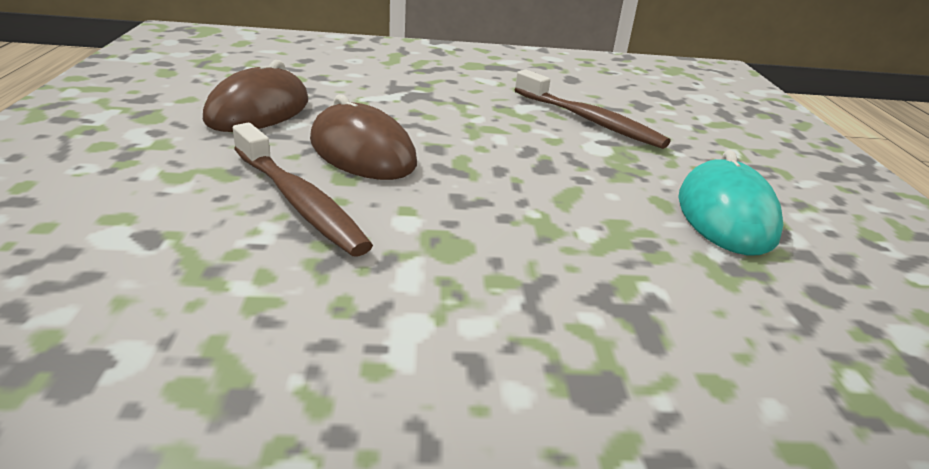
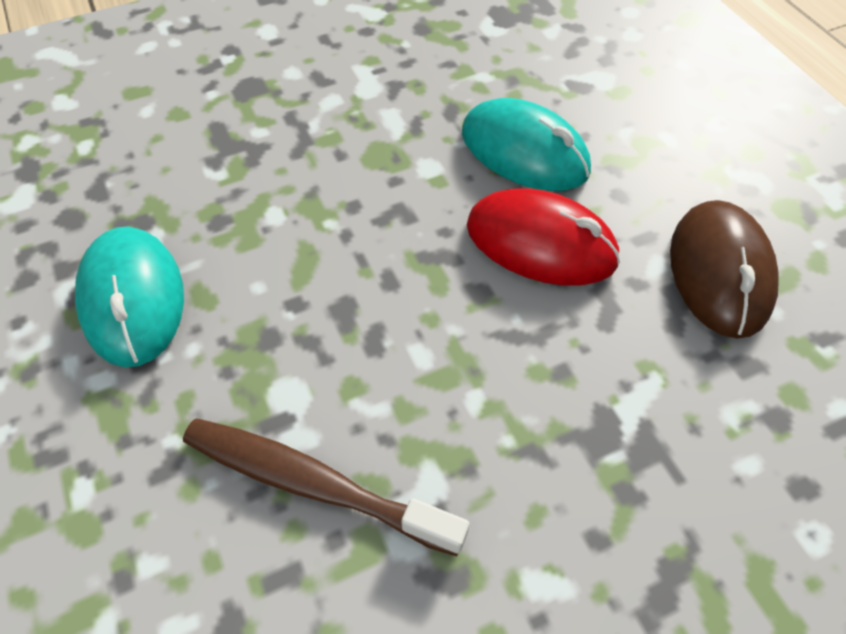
camera: 160 degrees right, 25 degrees up
brown toothbrush [233,123,373,257] -> turquoise mouse [462,98,591,191]
brown mouse [310,94,417,180] -> red mouse [467,188,621,286]

